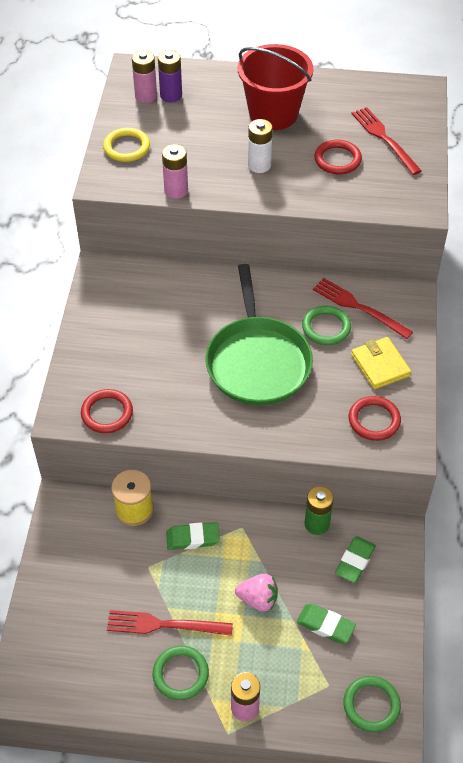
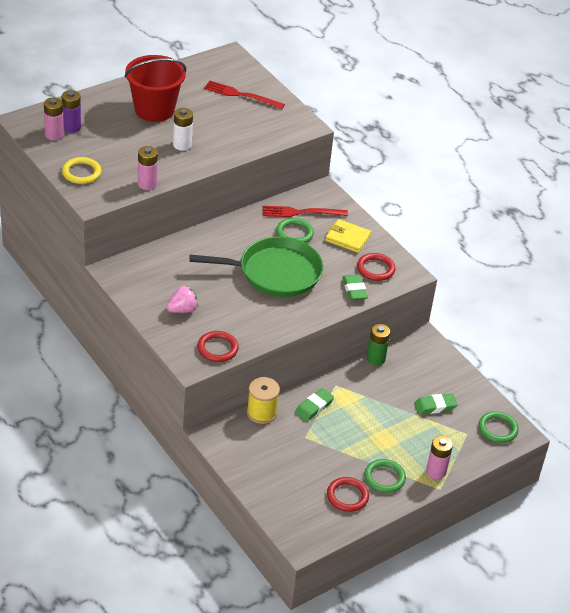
camera: 45 degrees left, 10 degrees down
red fork [107,610,233,636] -> none
green pan [205,264,313,406] -> green pan turned 45 degrees counterclockwise [189,237,323,297]
pink strawberry [235,574,278,611] -> pink strawberry moved to [166,286,198,313]
red ring [314,140,362,174] -> red ring moved to [327,477,369,512]
green eraser [335,536,376,583] -> green eraser moved to [343,274,368,300]

